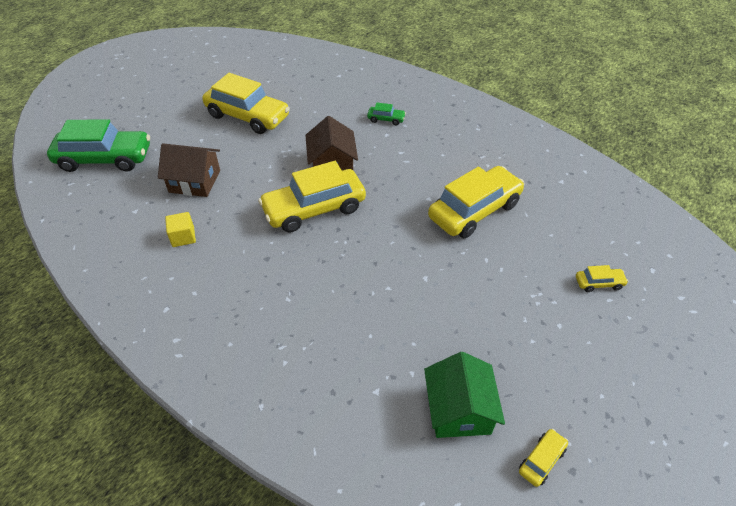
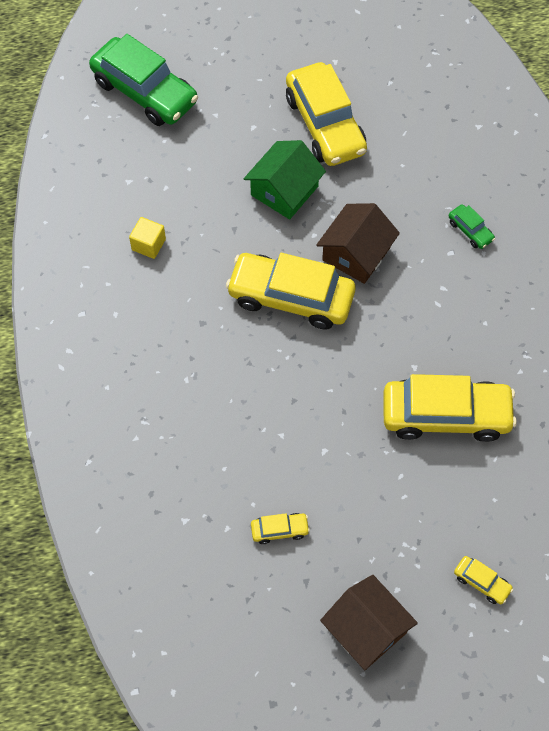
camera: 40 degrees right, 15 degrees up
brown house [158,143,220,197] -> brown house moved to [320,575,418,671]
green house [424,352,505,438] -> green house moved to [244,140,326,220]
yellow car [519,429,568,487] -> yellow car moved to [251,513,310,544]

